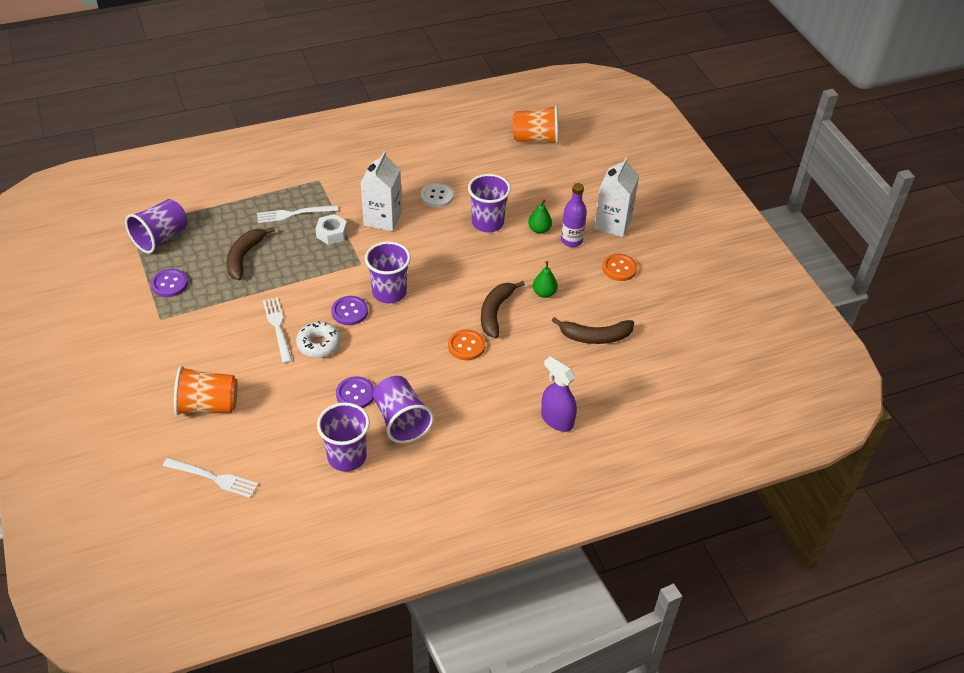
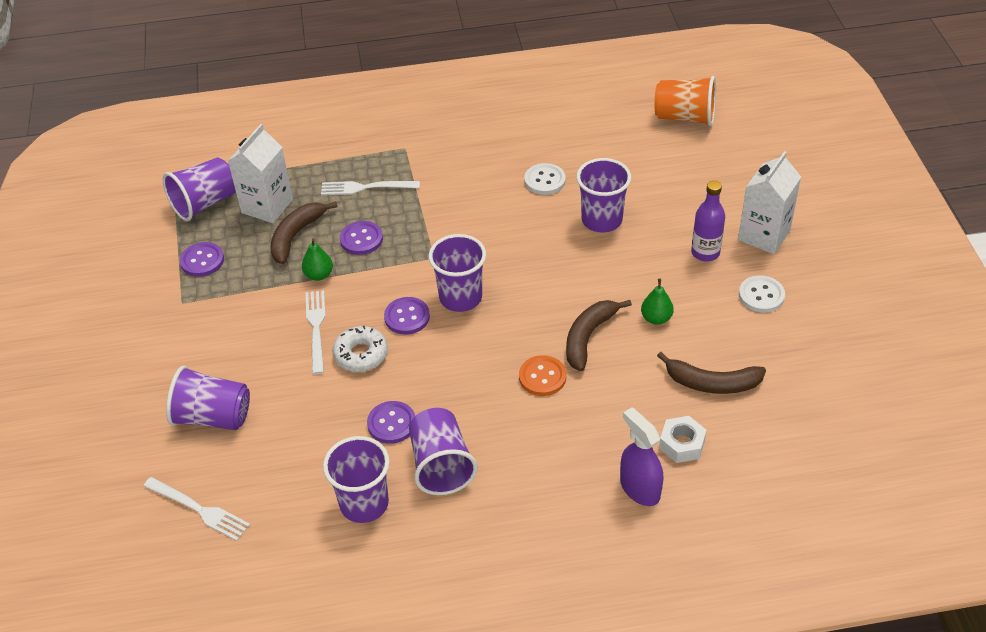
camera: 15 degrees right, 0 degrees up
orange cup [174,366,238,415] -> purple cup [166,366,250,430]
white nut [315,214,348,245] -> white nut moved to [659,416,706,463]
white carton [361,151,402,231] -> white carton moved to [228,124,293,223]
green pear [528,200,552,234] -> green pear moved to [302,238,333,281]
orange button [602,254,637,281] -> white button [739,275,785,313]
none -> purple button [340,221,383,255]

